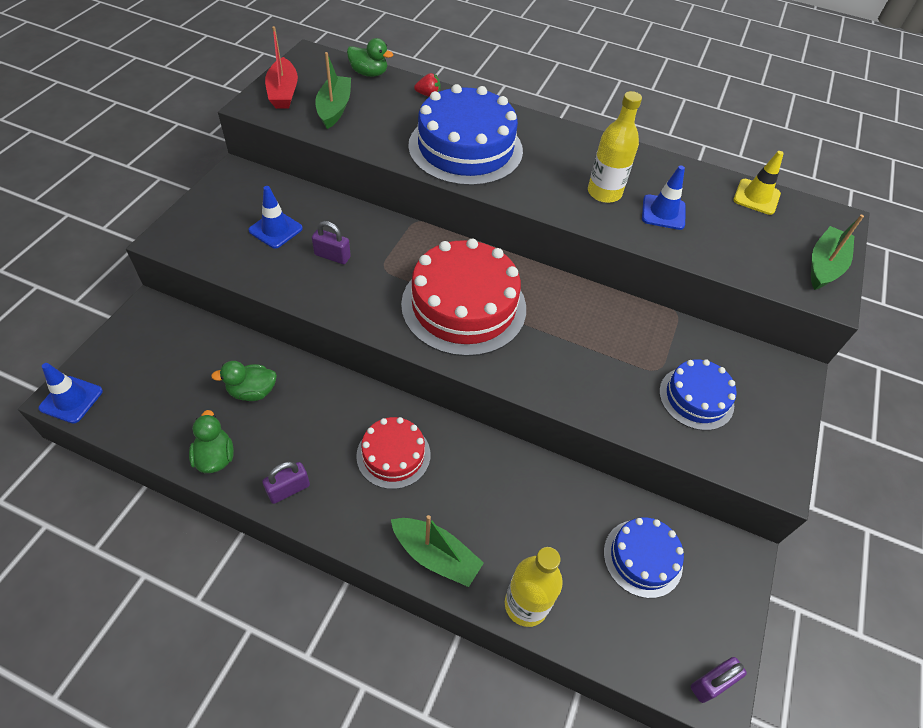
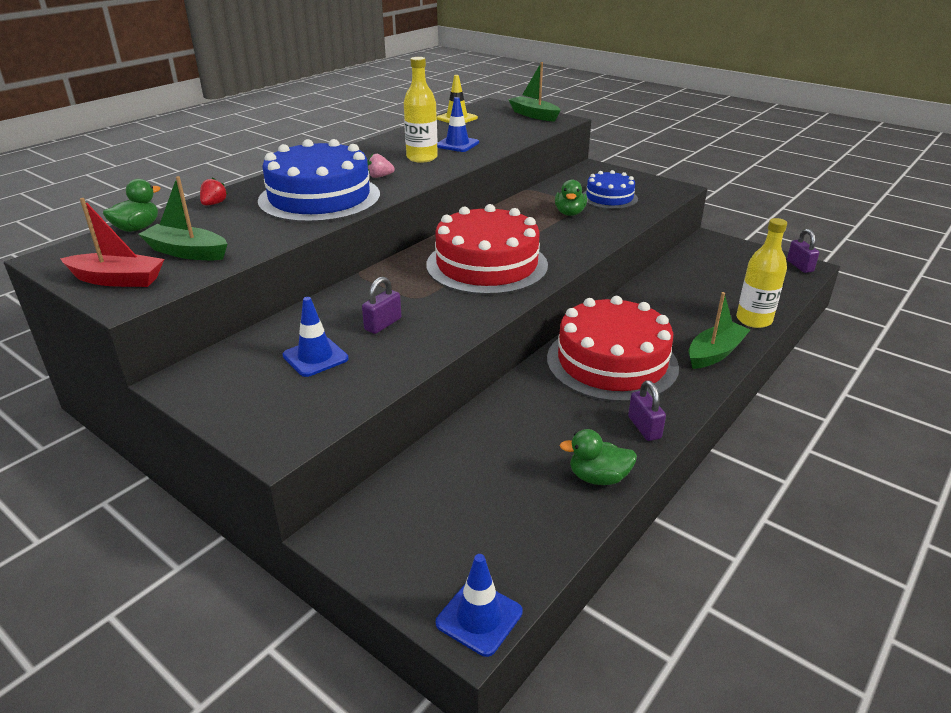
camera: 70 degrees left, 20 degrees down
green duck [211,361,277,401] -> green duck moved to [555,180,587,216]
red cake [356,417,430,489] -> red cake [547,296,679,402], size x1.81
blue cake [604,518,684,598] -> none
none -> pink strawberry [367,154,395,178]

